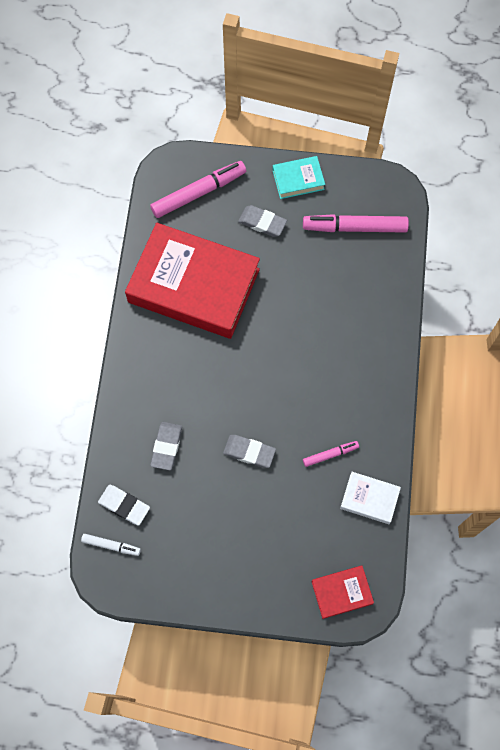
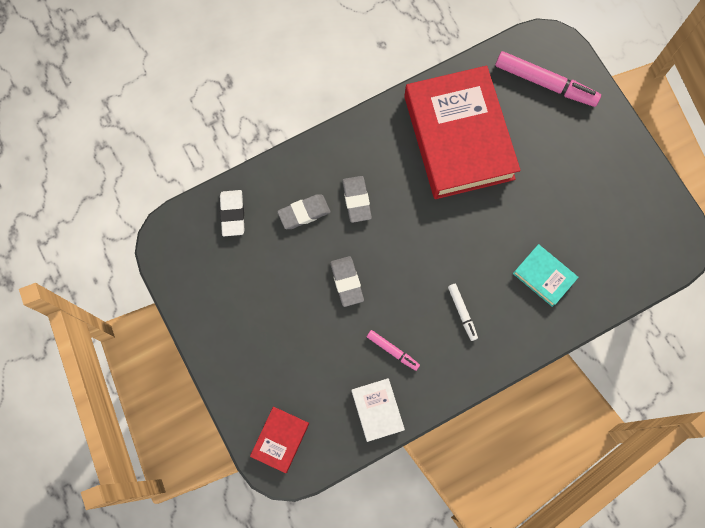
camera: 55 degrees right, 5 degrees up
white marker [81,534,141,556] -> white marker moved to [448,284,478,341]
grey eraser [238,205,287,237] -> grey eraser moved to [342,176,372,223]
turquoise book [272,156,325,199] -> turquoise book moved to [513,244,579,307]
pink marker [303,214,409,233] -> none
red book [311,565,374,619] -> red book turned 75 degrees clockwise [250,407,309,473]

